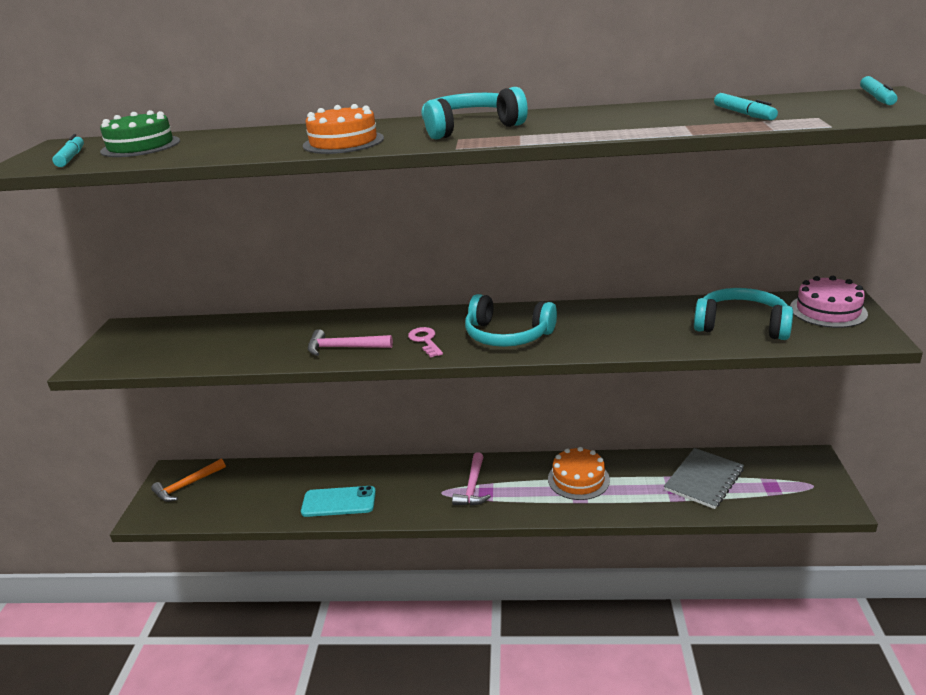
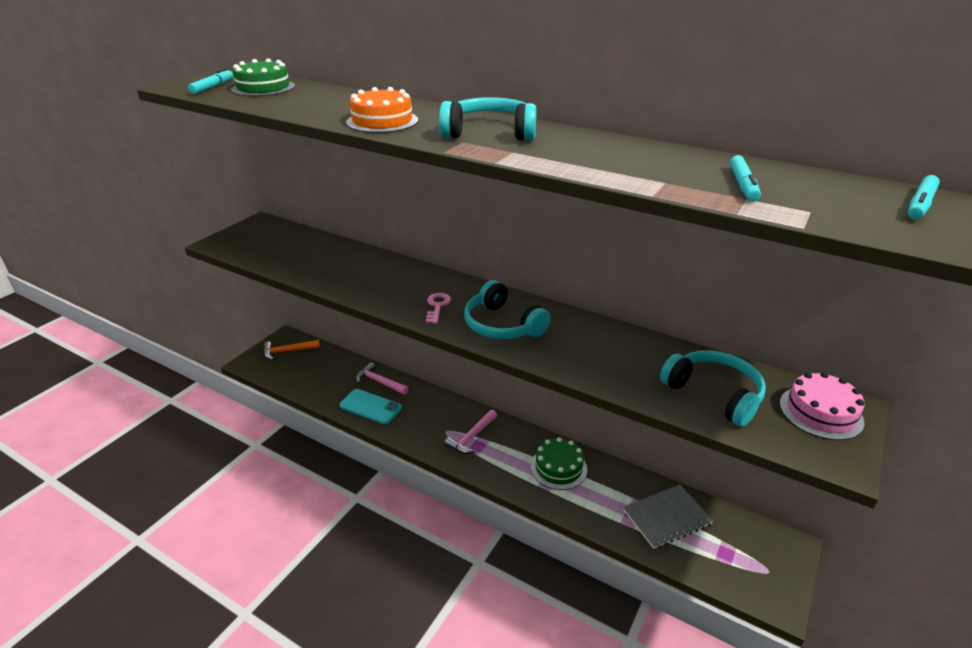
camera: 25 degrees right, 5 degrees up
pink hammer [308,329,393,356] -> pink hammer moved to [356,362,408,395]
orange cake [548,447,610,500] -> green cake [531,437,587,490]

